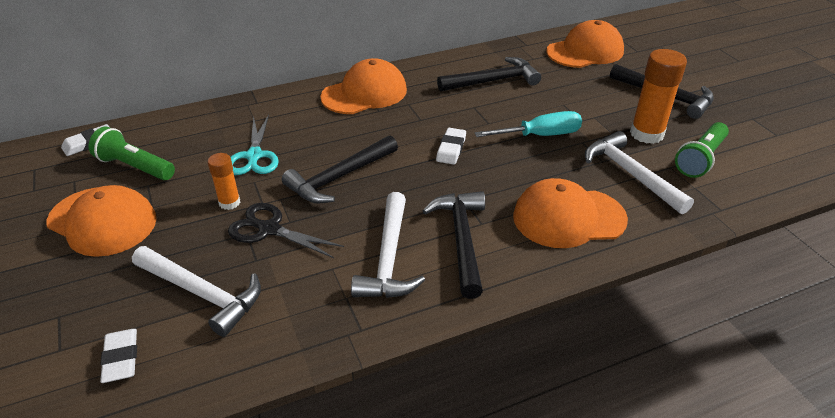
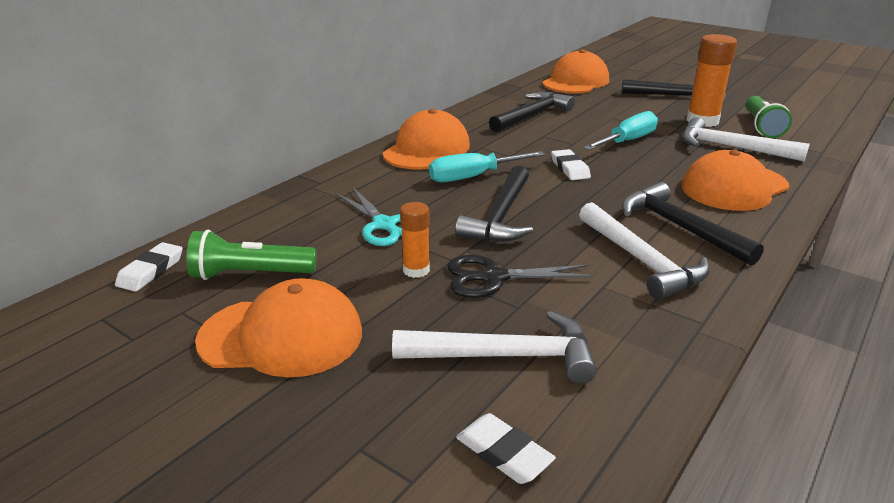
camera: 30 degrees left, 10 degrees down
none -> turquoise screwdriver [429,151,545,182]

